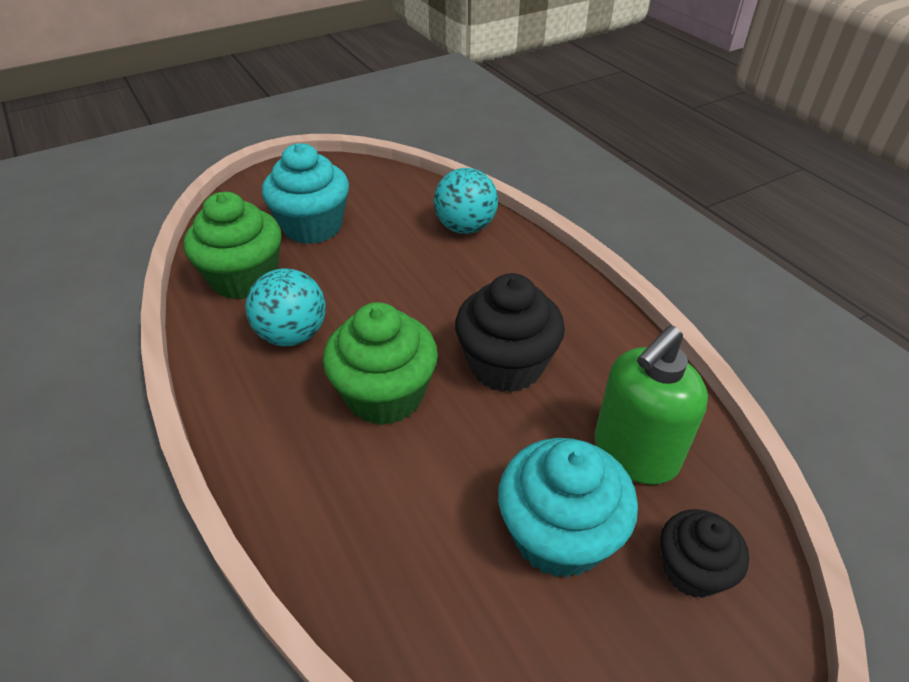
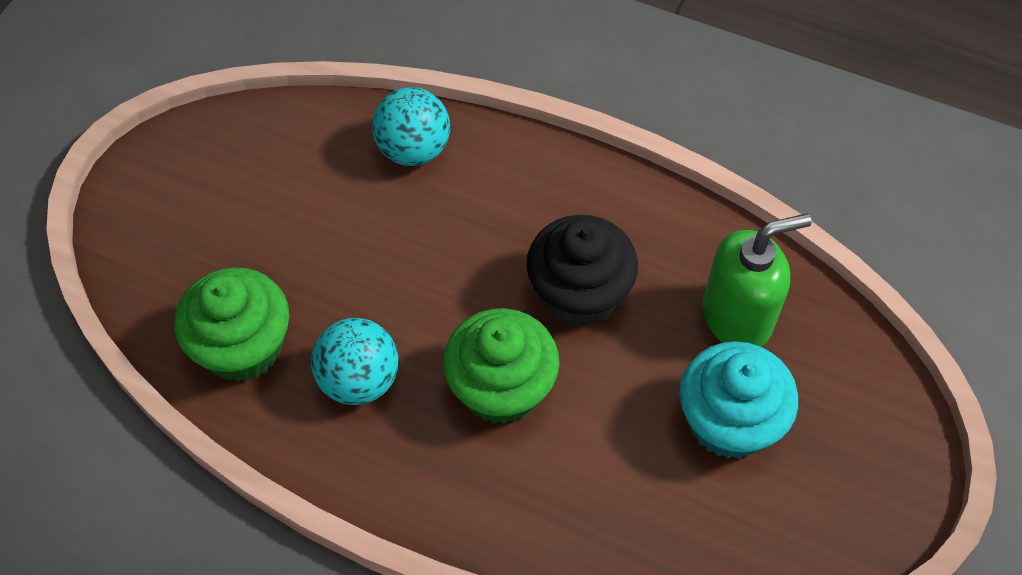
camera: 35 degrees left, 15 degrees up
turquoise cupcake [262,143,349,244] -> none
green soap dispenser [594,325,708,485] -> green soap dispenser turned 120 degrees counterclockwise [703,214,811,347]
black cupcake [660,509,749,598] -> none

